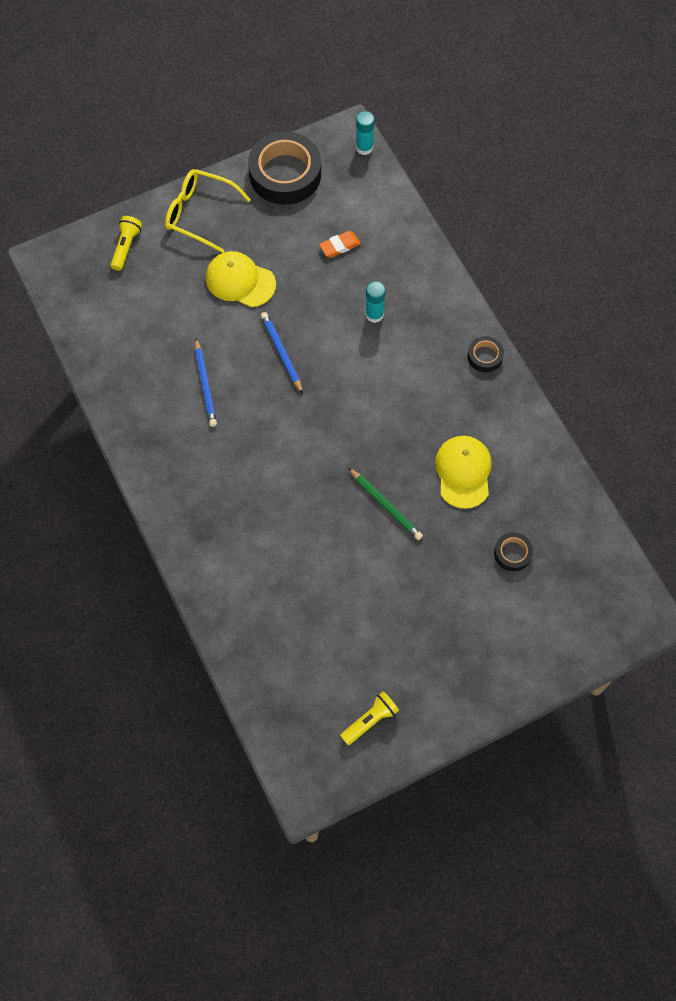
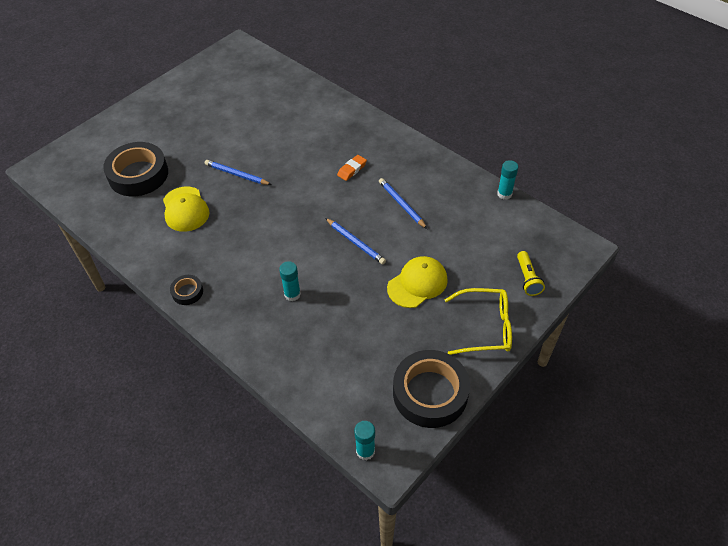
camera: 160 degrees right, 15 degrees down
yellow cap [206,251,276,307] -> yellow cap turned 45 degrees counterclockwise [387,256,448,308]
orange eraser [319,231,361,257] -> orange eraser moved to [337,155,367,181]
yellow flashlight [340,691,399,745] -> none
green pencil [348,467,423,540] -> blue pencil [205,160,272,185]
black tape [494,532,533,571] -> black tape [103,142,168,196], size x2.17
none -> turquoise glue stick [497,160,518,199]

